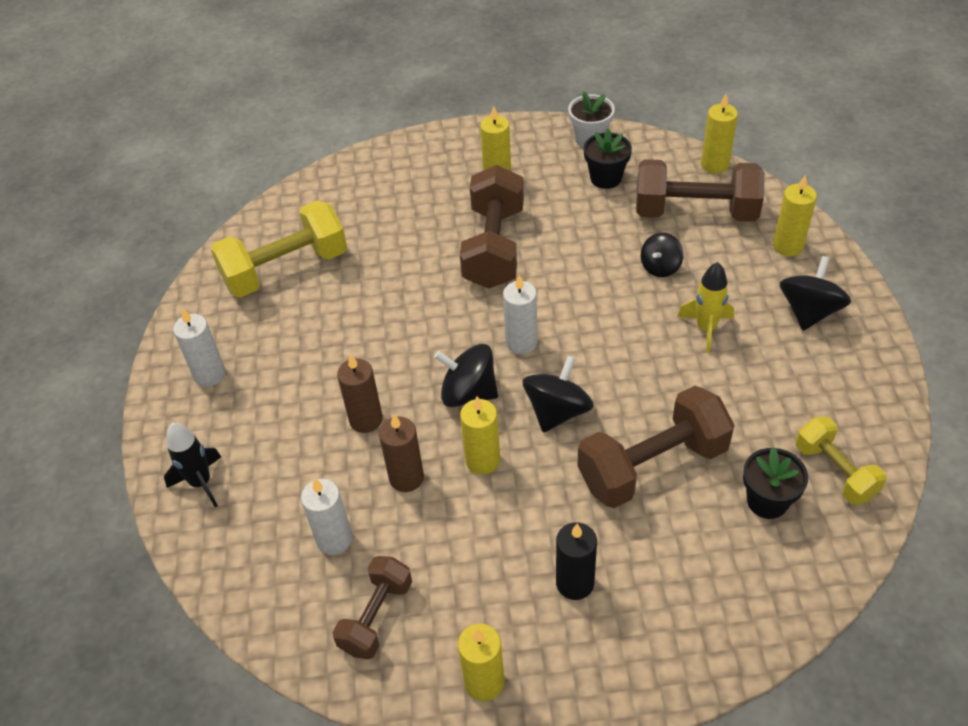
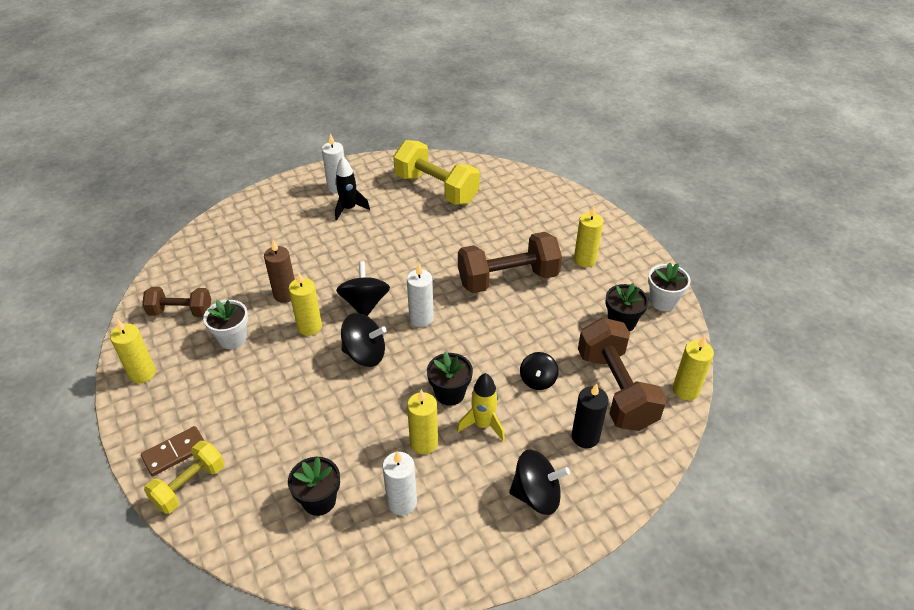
camera: 65 degrees right, 5 degrees down
black rocket [164,423,221,507] -> black rocket moved to [335,157,370,220]
white candle [301,478,352,555] -> white candle moved to [382,451,417,516]
brown candle [337,354,383,433] -> none
black candle [556,522,597,600] -> black candle moved to [572,383,608,448]
brown dumbbell [577,386,735,508] -> none
black spinning top [641,233,684,277] -> black spinning top turned 90 degrees counterclockwise [520,352,559,390]
yellow candle [773,175,817,256] -> yellow candle moved to [407,390,438,454]
yellow dumbbell [796,417,887,505] -> yellow dumbbell moved to [144,441,224,514]
none -> brown domino [141,426,204,476]
none -> white flower pot [203,300,248,349]
none -> black flower pot [427,352,473,406]

